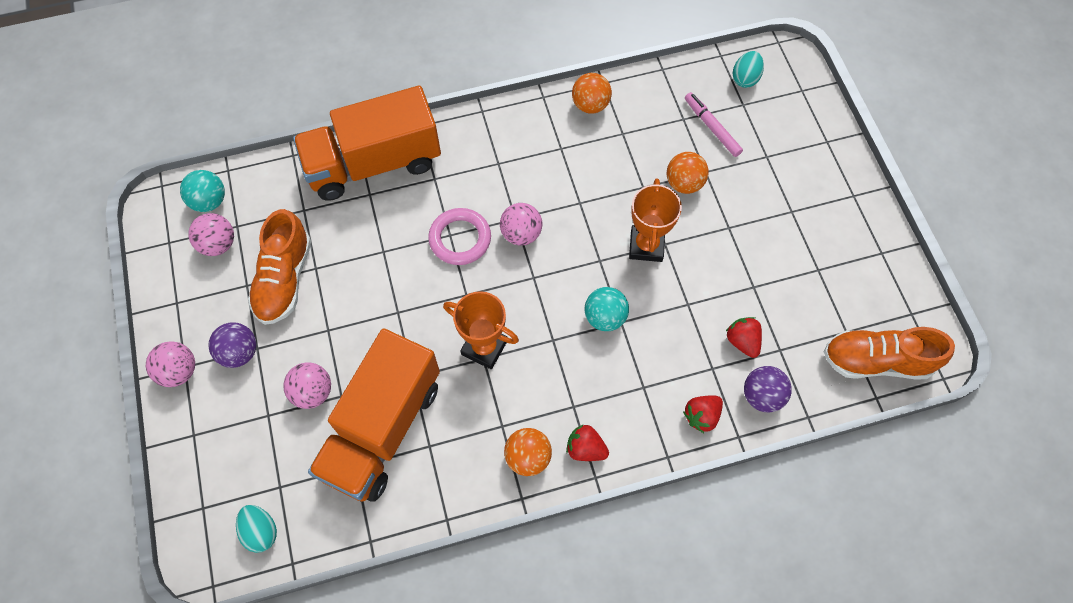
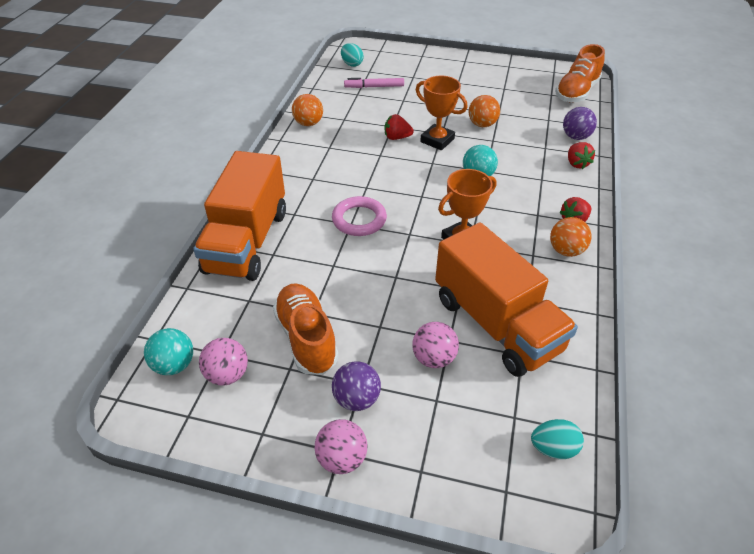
camera: 60 degrees left, 20 degrees down
orange shoe [248,209,311,325] -> orange shoe turned 150 degrees counterclockwise [273,283,339,375]
pink ball [500,203,542,246] -> none
orange ball [667,152,709,194] -> orange ball moved to [469,95,500,127]
red strawberry [726,317,762,358] -> red strawberry moved to [385,114,414,140]

